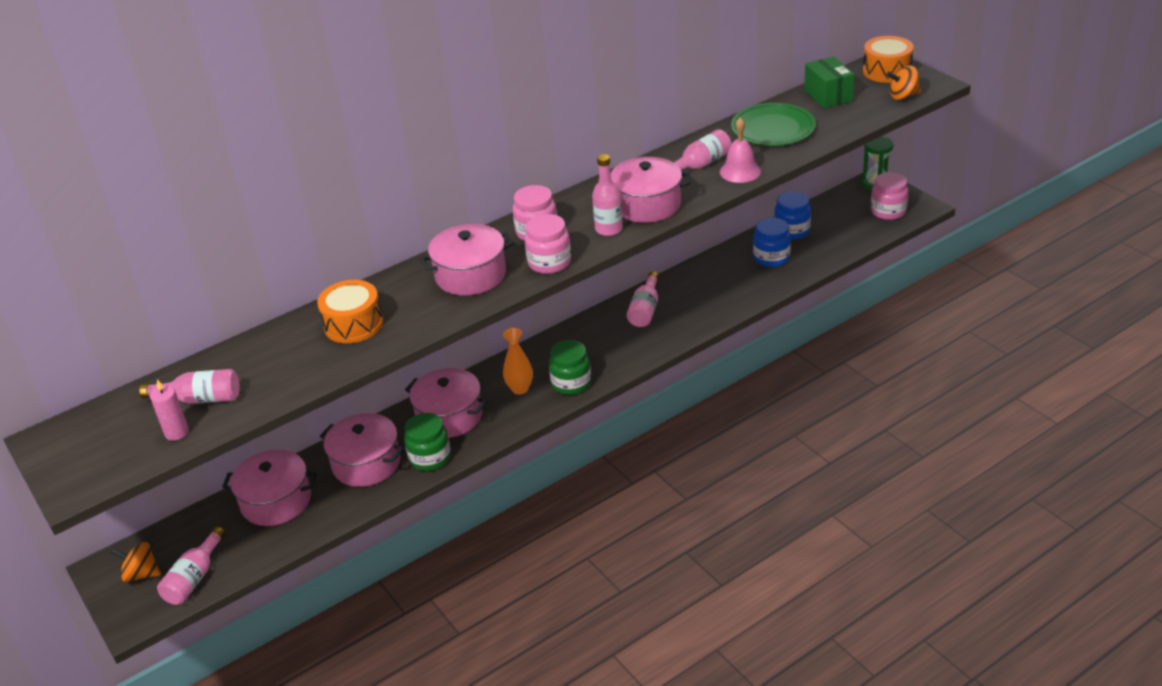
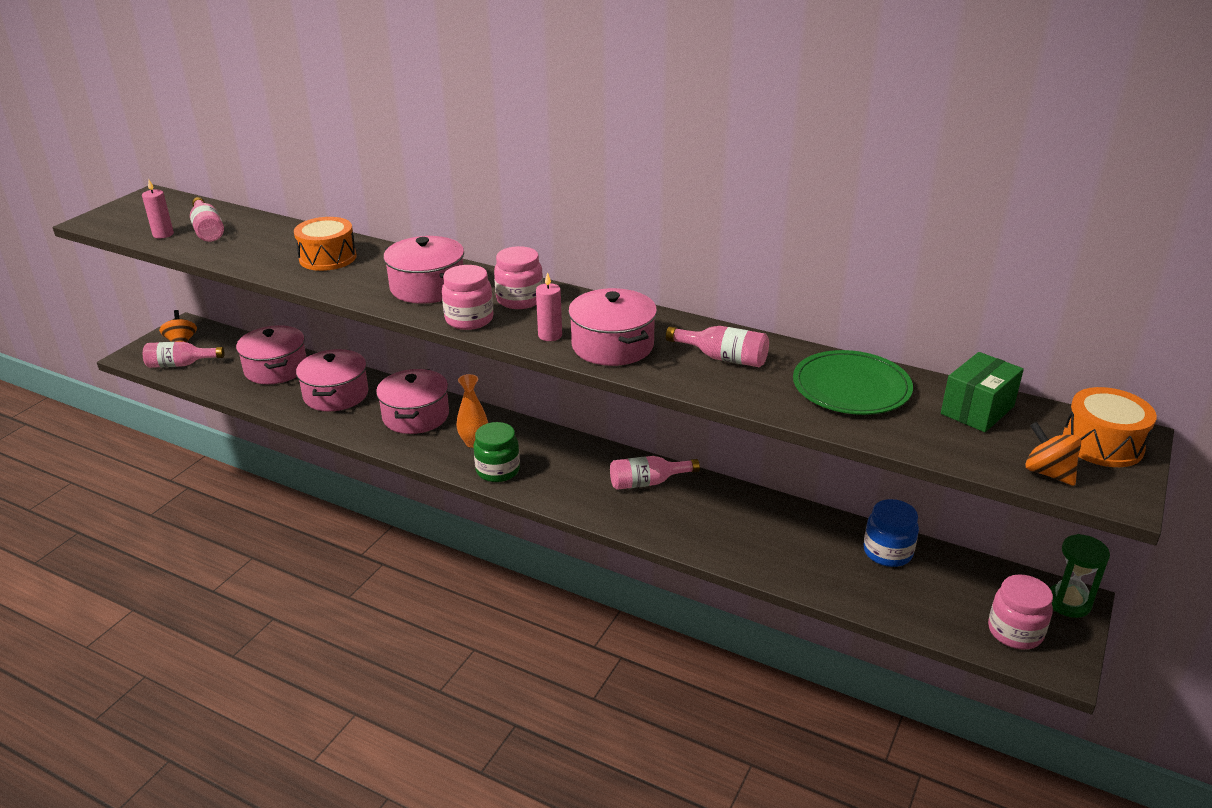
camera: 60 degrees right, 5 degrees down
green jar [404,413,451,471] -> none
pink bottle [592,154,623,236] -> pink candle [536,272,562,341]
pink bell [720,117,761,183] -> none
blue jar [753,218,791,267] -> none

